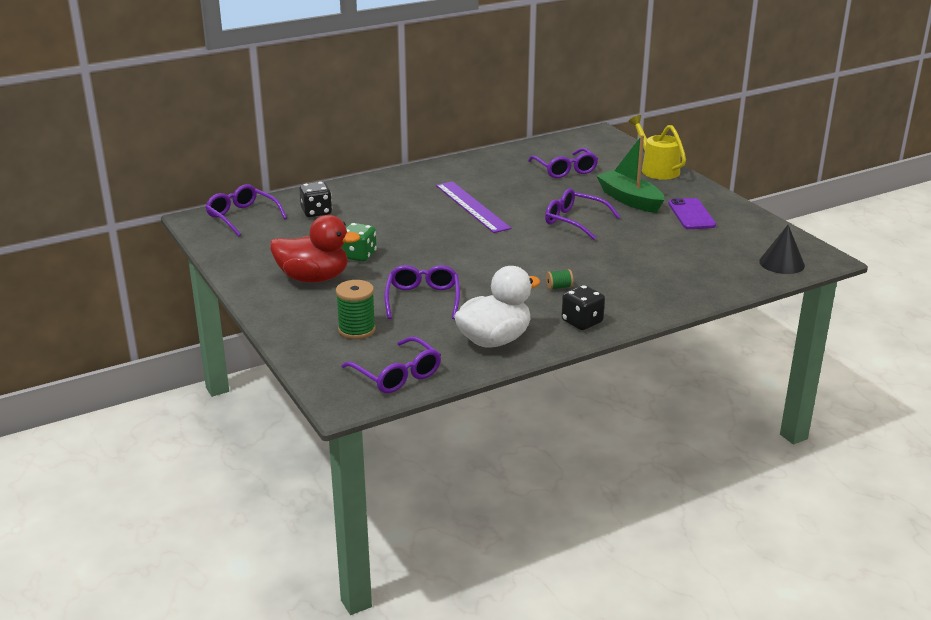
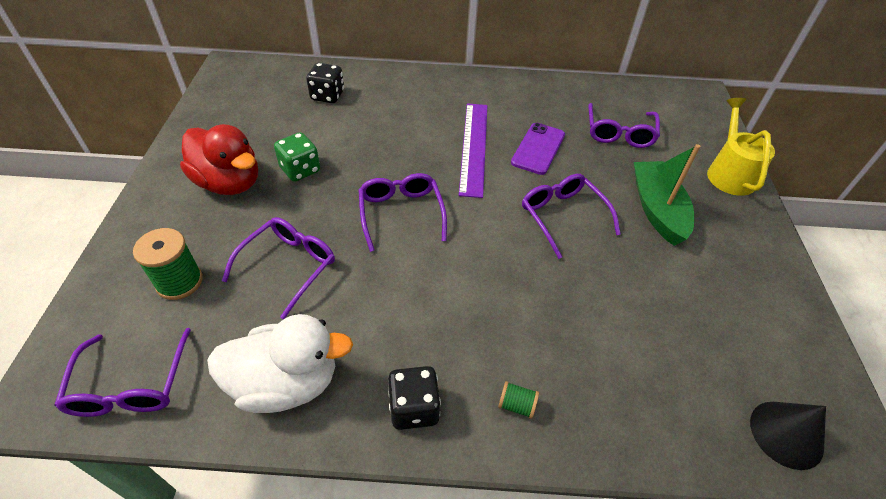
camera: 30 degrees right, 20 degrees up
purple glasses [205,184,287,236] -> purple glasses moved to [358,173,447,252]
green spool [546,269,573,290] -> green spool moved to [498,381,539,419]
purple phone [668,198,716,229] -> purple phone moved to [511,123,565,175]

